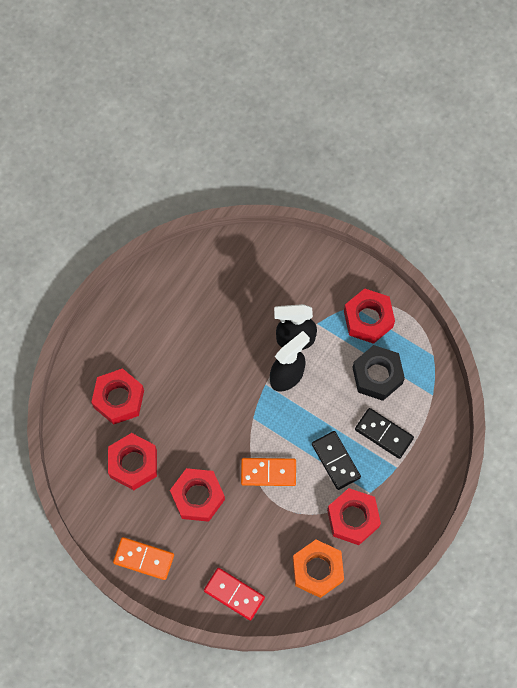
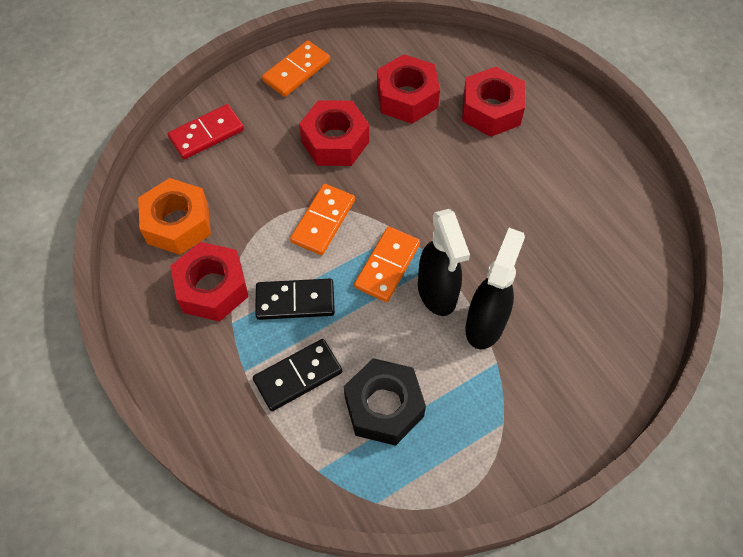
camera: 115 degrees right, 10 degrees down
red nut [344,288,395,344] -> none
none -> orange domino [354,227,420,302]

